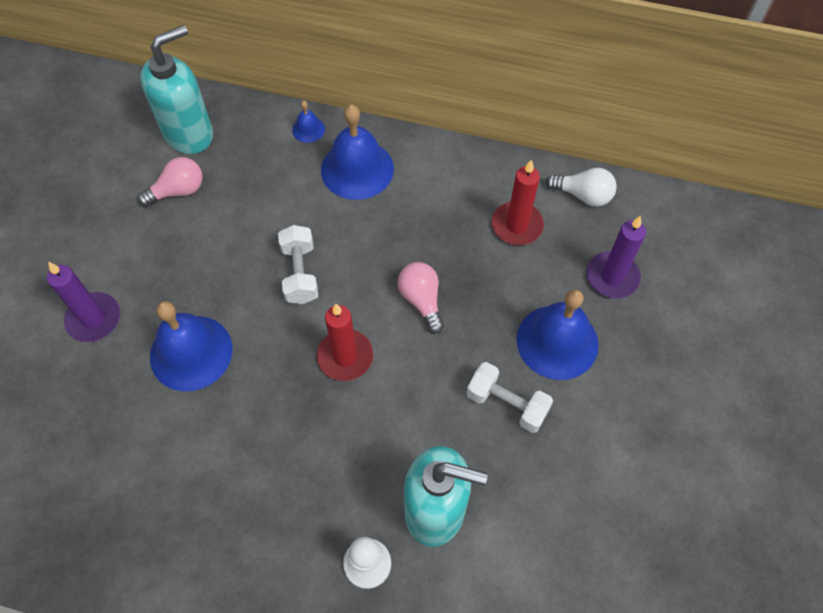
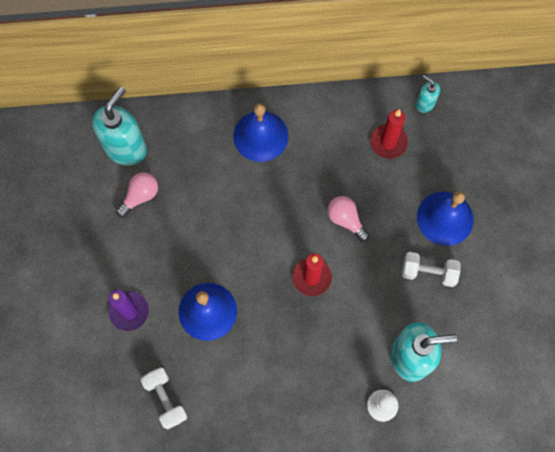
camera: 20 degrees left, 10 degrees up
white dumbbell [278,225,318,304] -> white dumbbell moved to [141,367,188,429]
blue bell [292,101,325,143] -> none
white light bulb [546,167,617,207] -> turquoise soap dispenser [416,75,440,113]
purple candle [586,216,646,298] -> none

